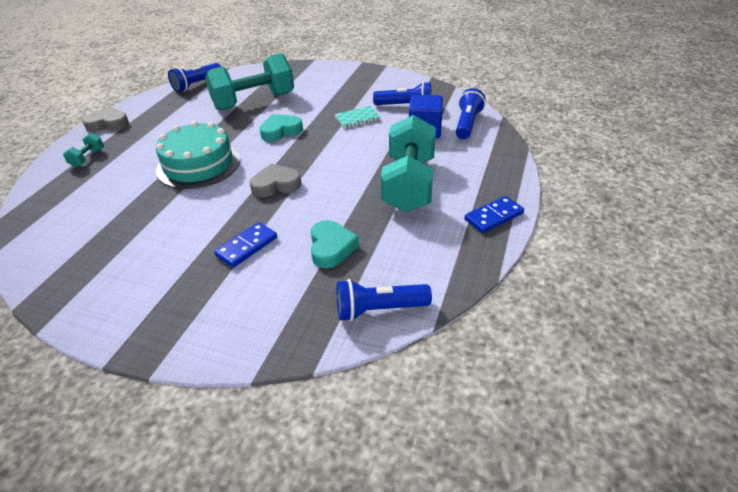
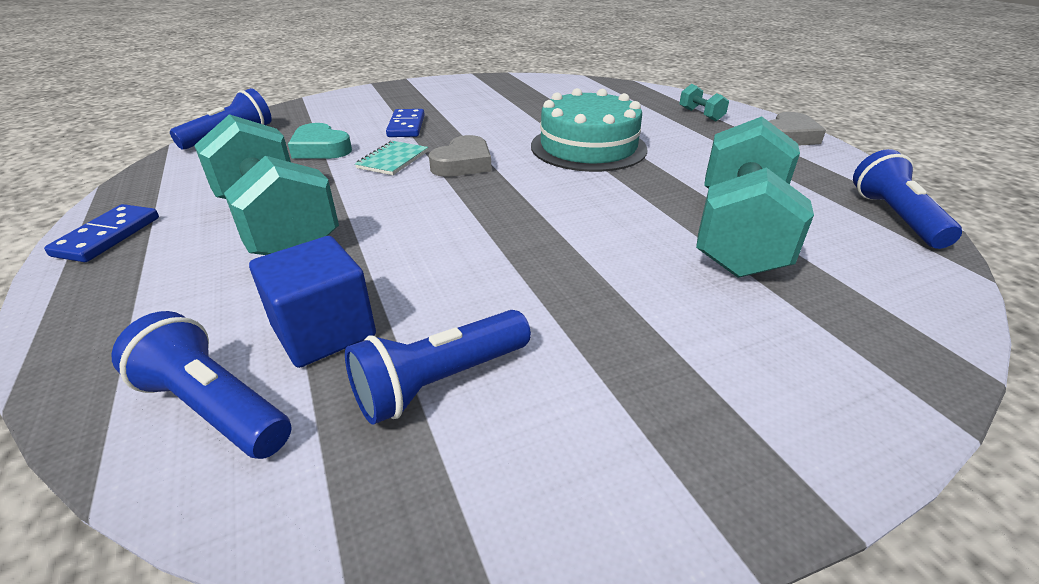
camera: 135 degrees right, 5 degrees down
turquoise heart [259,114,303,142] -> none
turquoise notebook [335,106,381,128] -> turquoise notebook moved to [355,141,428,175]
blue flashlight [456,88,485,139] -> blue flashlight turned 150 degrees clockwise [111,311,291,459]

